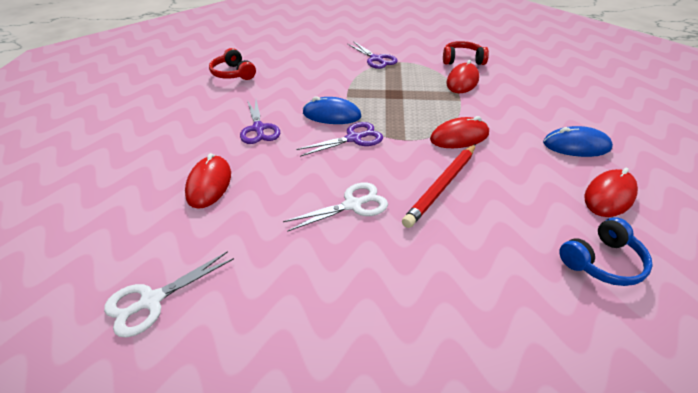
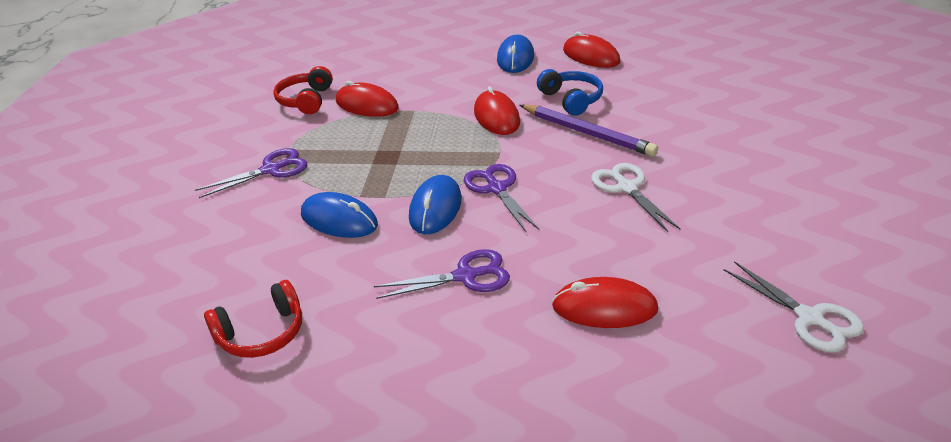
camera: 85 degrees left, 5 degrees down
red pencil [402,144,476,228] -> purple pencil [520,104,658,157]
blue headphones [559,217,653,286] -> blue headphones moved to [537,69,603,116]
none -> blue mouse [301,192,378,238]

